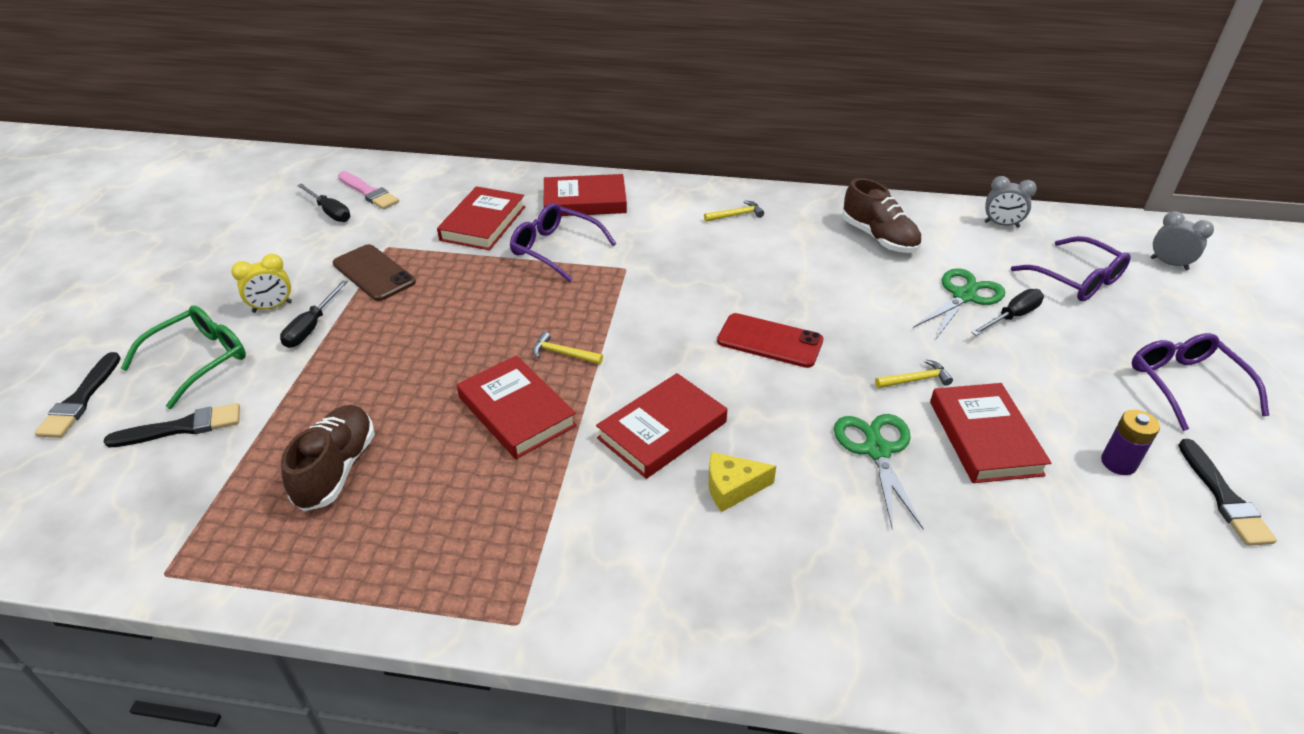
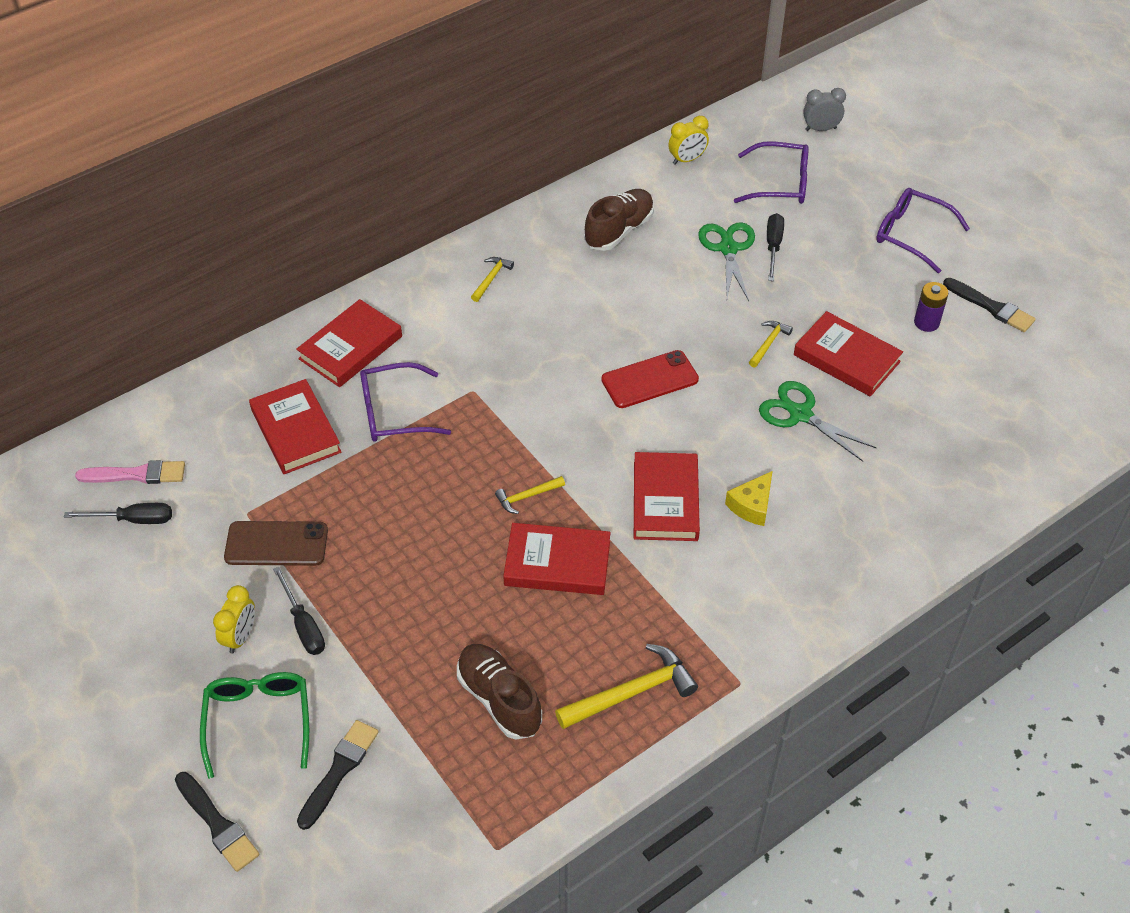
camera: 45 degrees left, 10 degrees up
brown shoe [842,178,922,253] -> brown shoe turned 60 degrees counterclockwise [584,189,654,251]
grey clock [984,176,1037,228] -> yellow clock [668,116,709,165]
none -> yellow hammer [555,644,698,729]

